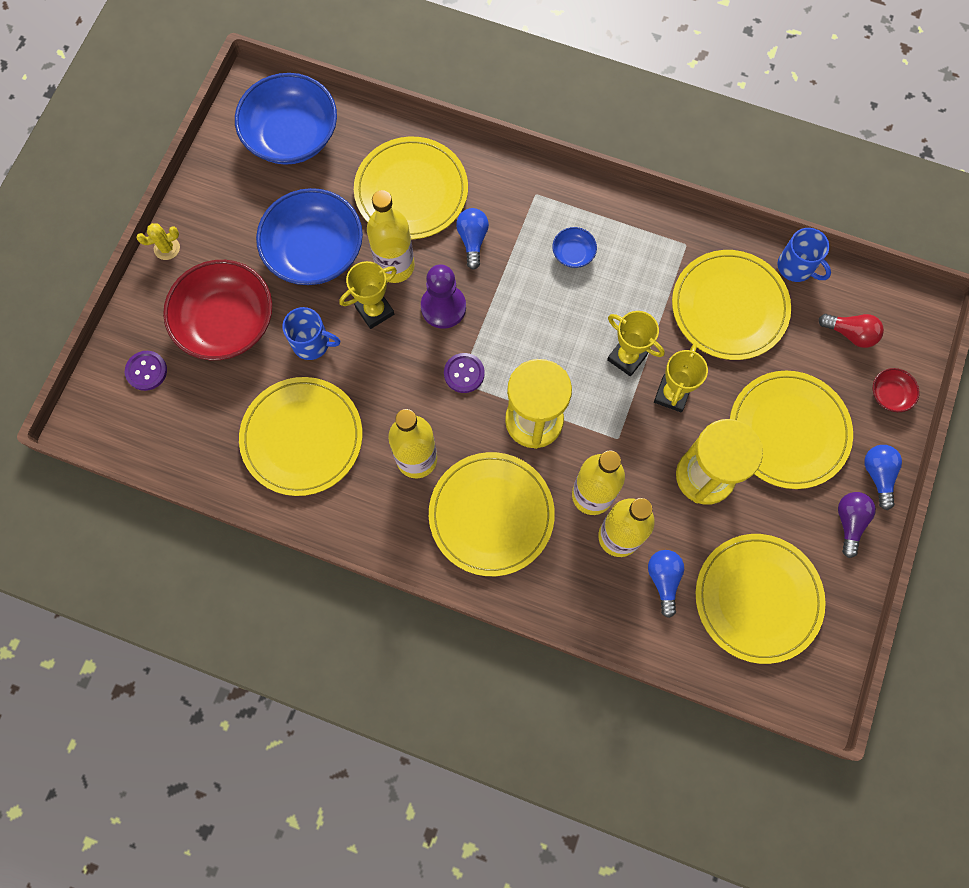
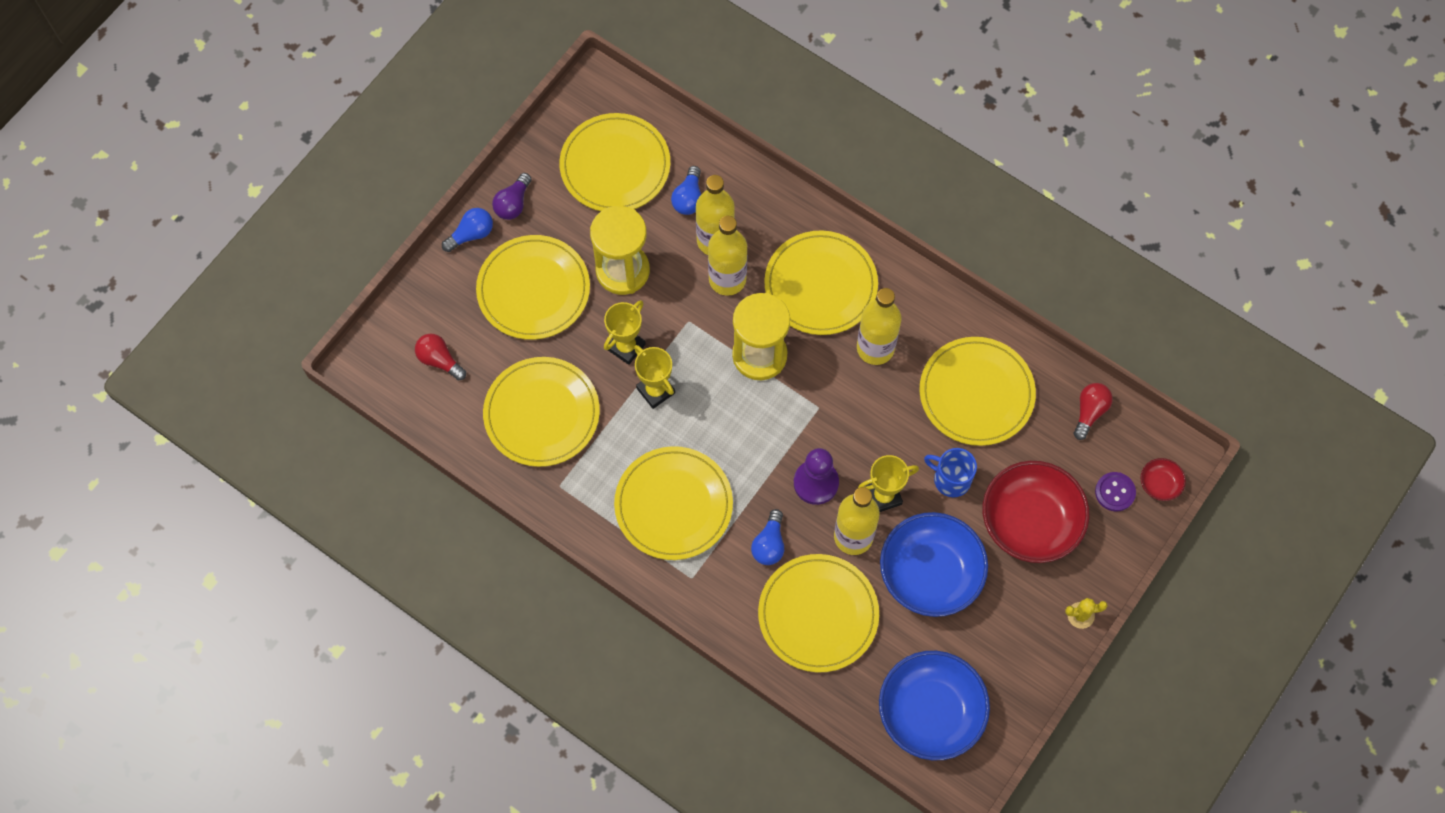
camera: 165 degrees left, 5 degrees down
purple button [444,353,485,393] -> none
blue bowl [552,227,597,268] -> yellow plate [614,446,733,560]
blue mug [777,228,831,282] -> none
blue light bulb [864,445,902,510] -> blue light bulb turned 135 degrees counterclockwise [442,208,493,252]
red bowl [873,368,919,412] -> red bowl moved to [1140,458,1186,501]
none -> red light bulb [1074,383,1113,440]

